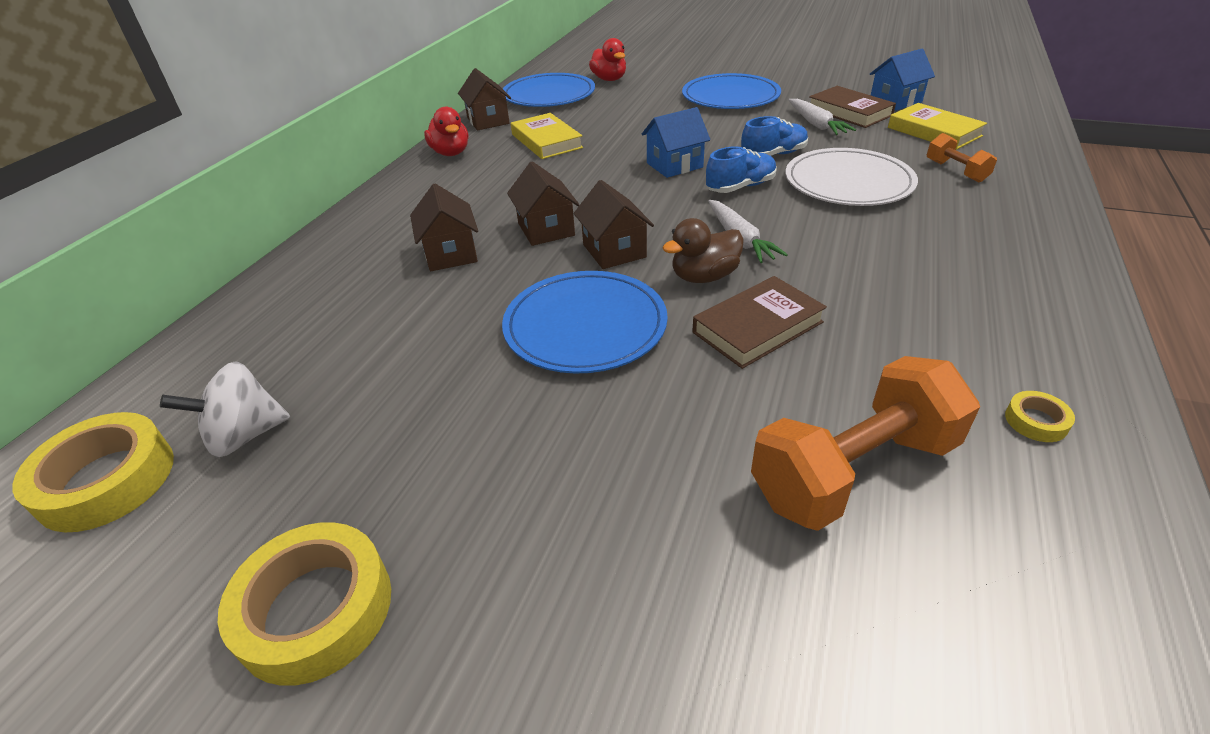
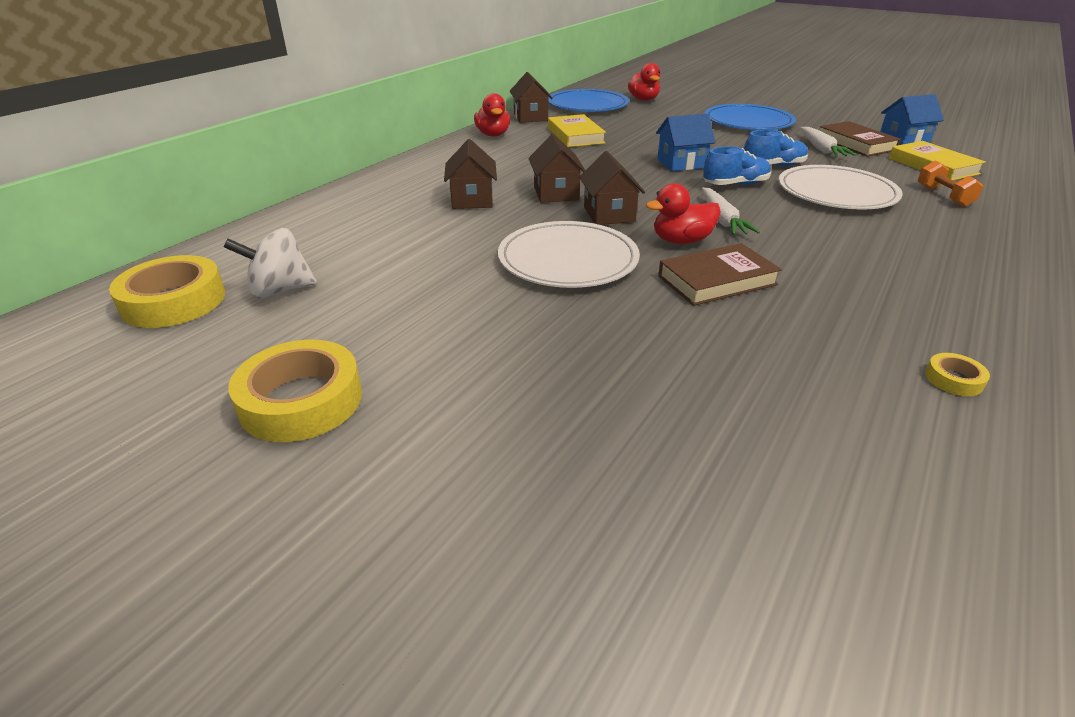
camera: 10 degrees right, 5 degrees down
blue plate [502,271,668,374] -> white plate [498,221,640,288]
brown duck [662,218,744,283] -> red duck [646,183,721,244]
orange dumbbell [751,356,980,531] -> none

